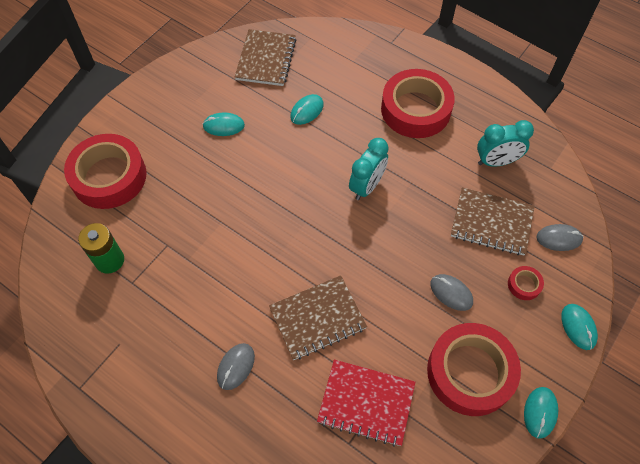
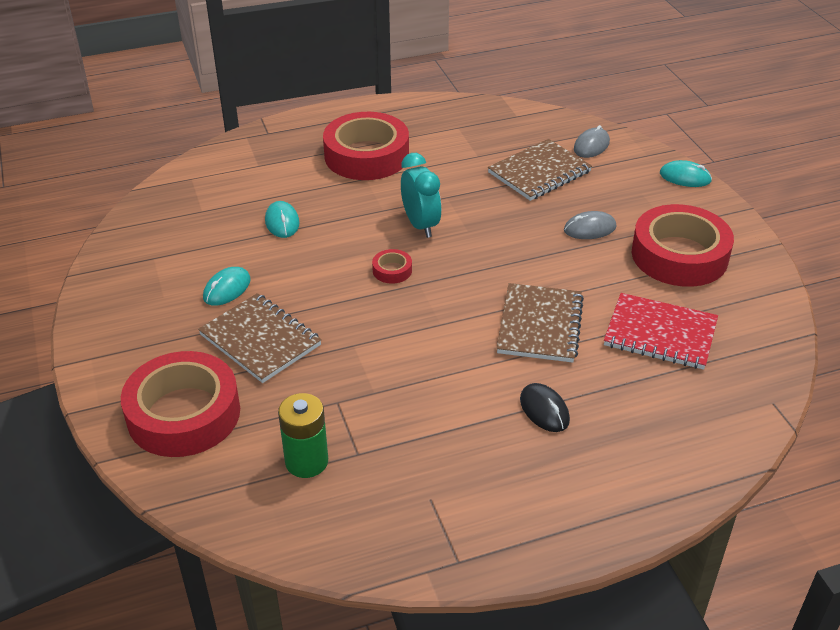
camera: 55 degrees left, 20 degrees down
grey mouse [217,343,255,390] -> black mouse [520,383,570,432]
brown notebook [235,29,296,86] -> brown notebook moved to [198,293,322,383]
red notebook [317,360,415,447] -> red notebook turned 60 degrees clockwise [604,293,718,370]
turquoise clock [477,120,534,166] -> none
red tape [508,266,544,300] -> red tape moved to [372,249,412,284]
turquoise mouse [524,387,558,439] -> none

